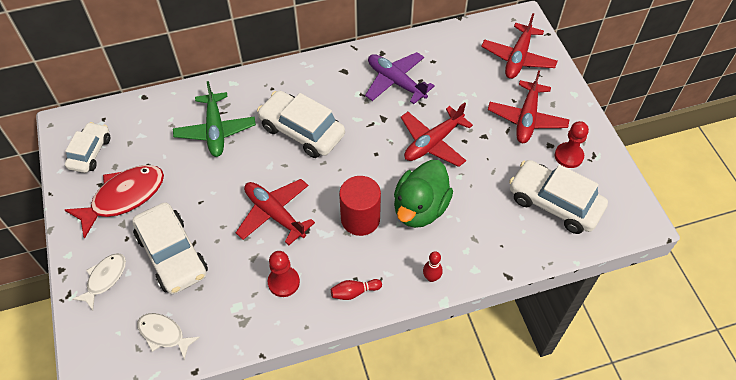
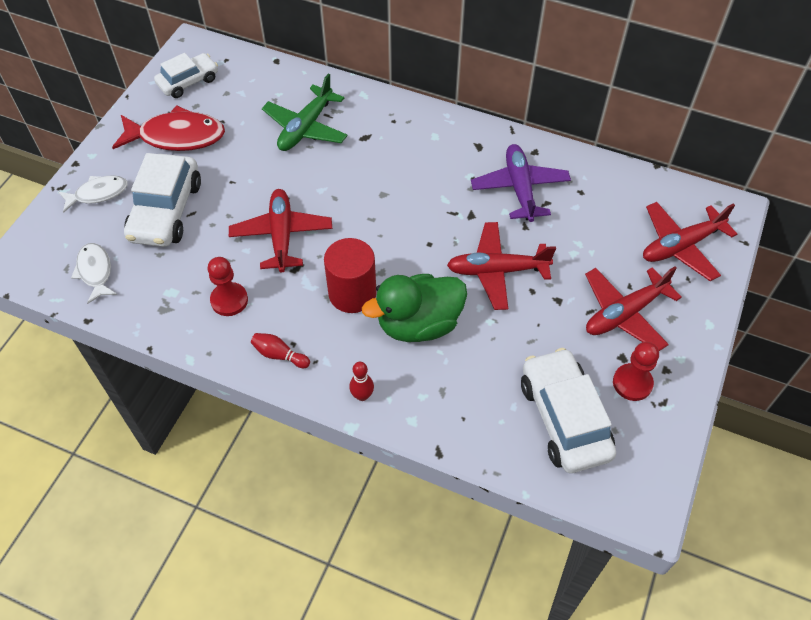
camera: 40 degrees right, 0 degrees up
white car [257,91,345,158] -> none

